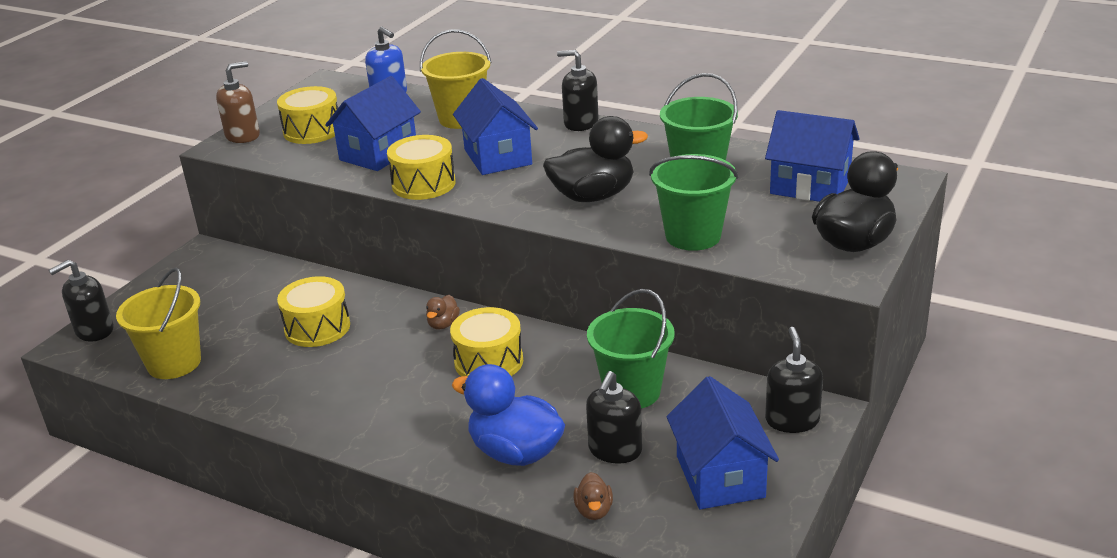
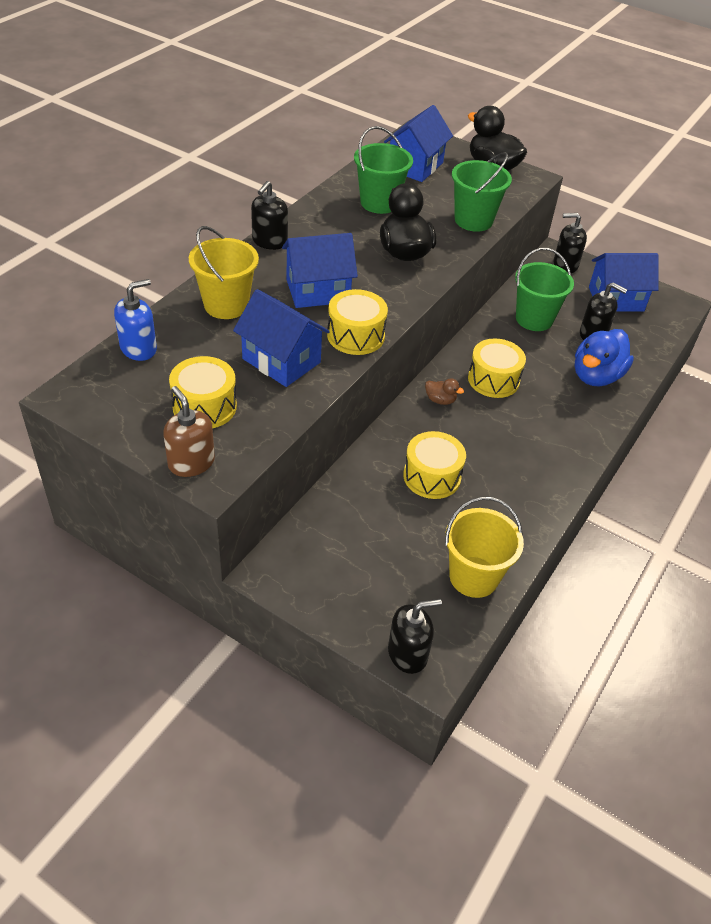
camera: 90 degrees left, 15 degrees up
black soap dispenser [49,260,114,342] -> black soap dispenser turned 75 degrees counterclockwise [388,599,442,674]
brown duck [573,472,613,520] -> none

